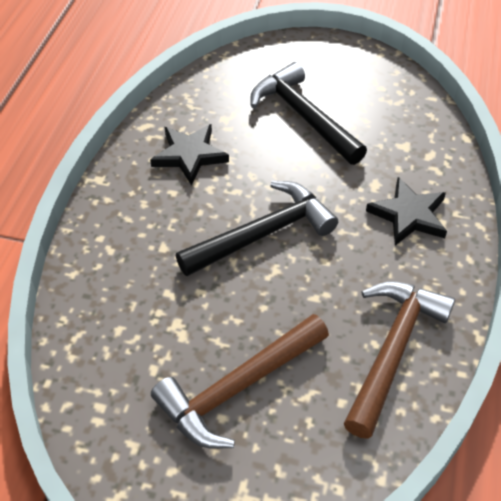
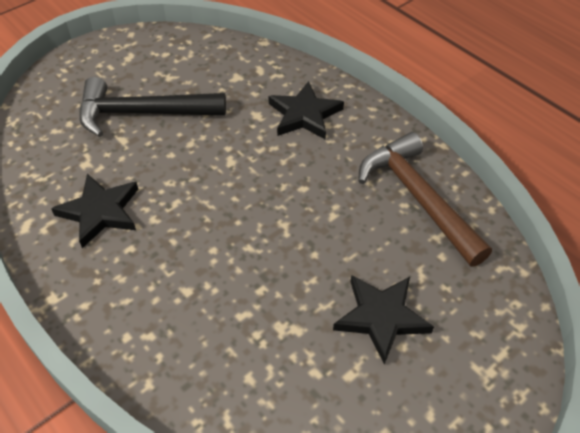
camera: 55 degrees left, 0 degrees up
brown hammer [151,314,329,449] -> black star [333,275,434,365]
black hammer [176,181,338,276] -> none

